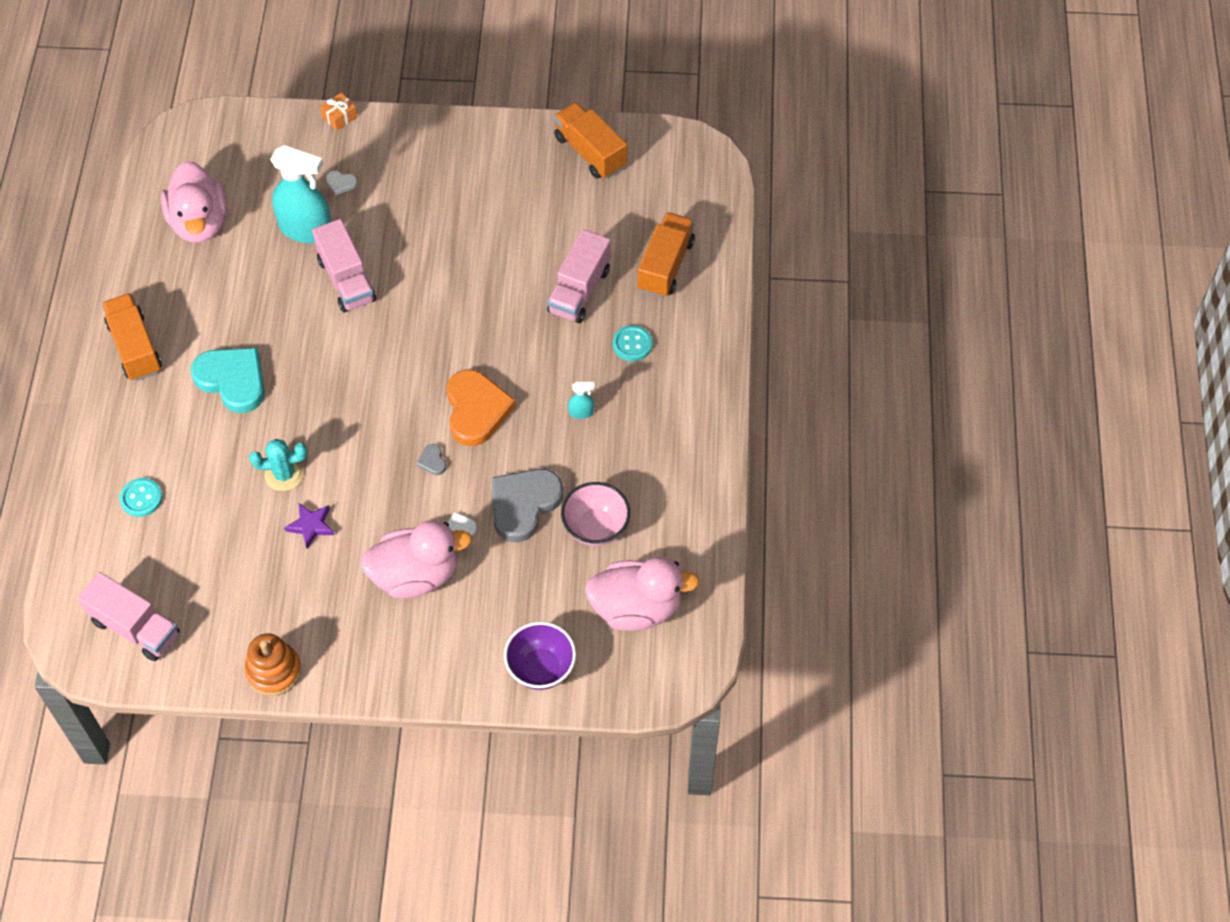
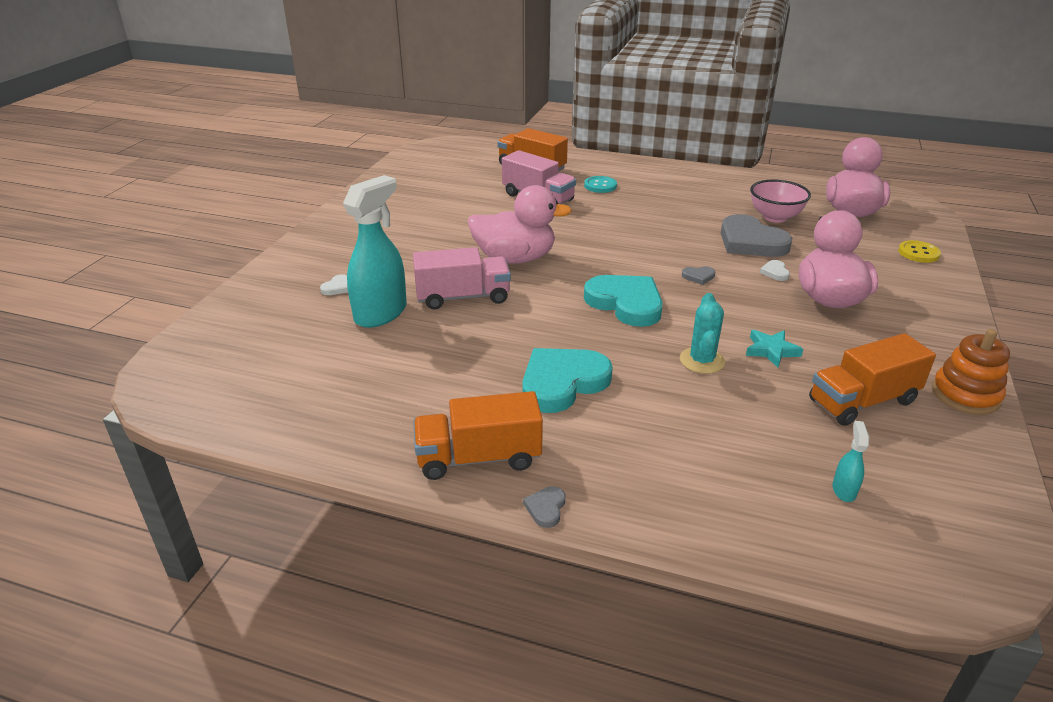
camera: 75 degrees left, 25 degrees down
pink truck [78,572,180,661] -> none
turquoise button [119,478,162,517] -> none
pink duck [161,161,227,243] -> pink duck moved to [467,185,572,264]
purple star [284,503,334,549] -> turquoise star [746,330,803,368]
orange gift [320,93,358,131] -> none
orange heart [446,369,516,446] -> none
purple bowl [504,622,576,690] -> yellow button [898,240,941,263]
orange truck [554,102,627,179] -> orange truck moved to [809,333,936,426]
turquoise spray bottle [568,382,595,419] -> turquoise spray bottle moved to [832,421,869,502]
none -> grey heart [523,486,565,528]
none -> turquoise heart [584,275,663,327]

